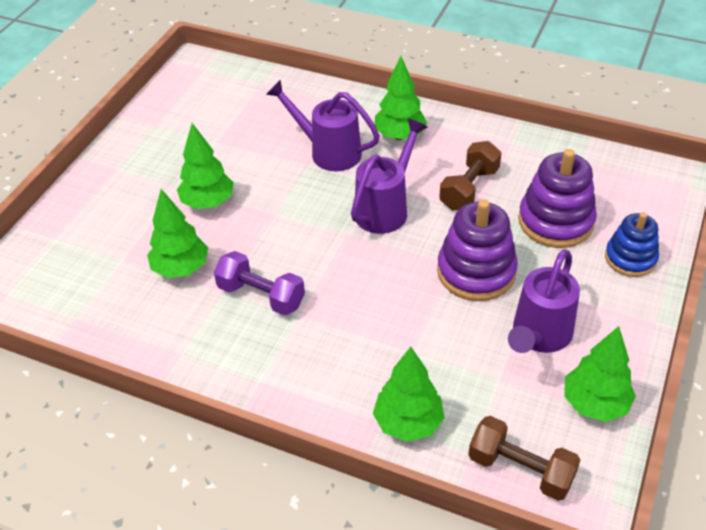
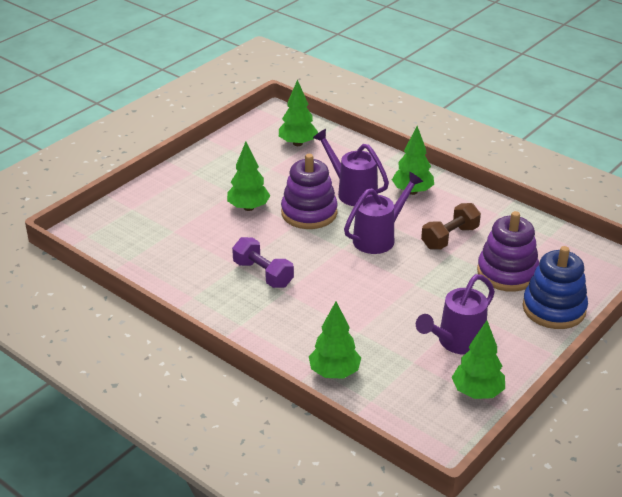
camera: 15 degrees right, 10 degrees down
green tree [147,189,208,278] -> green tree moved to [279,80,318,146]
purple stacking toy [437,199,518,301] -> purple stacking toy moved to [281,154,338,229]
brown dumbbell [468,416,580,501] -> none
blue stacking toy [605,212,659,277] -> blue stacking toy [523,246,588,329], size x1.53

